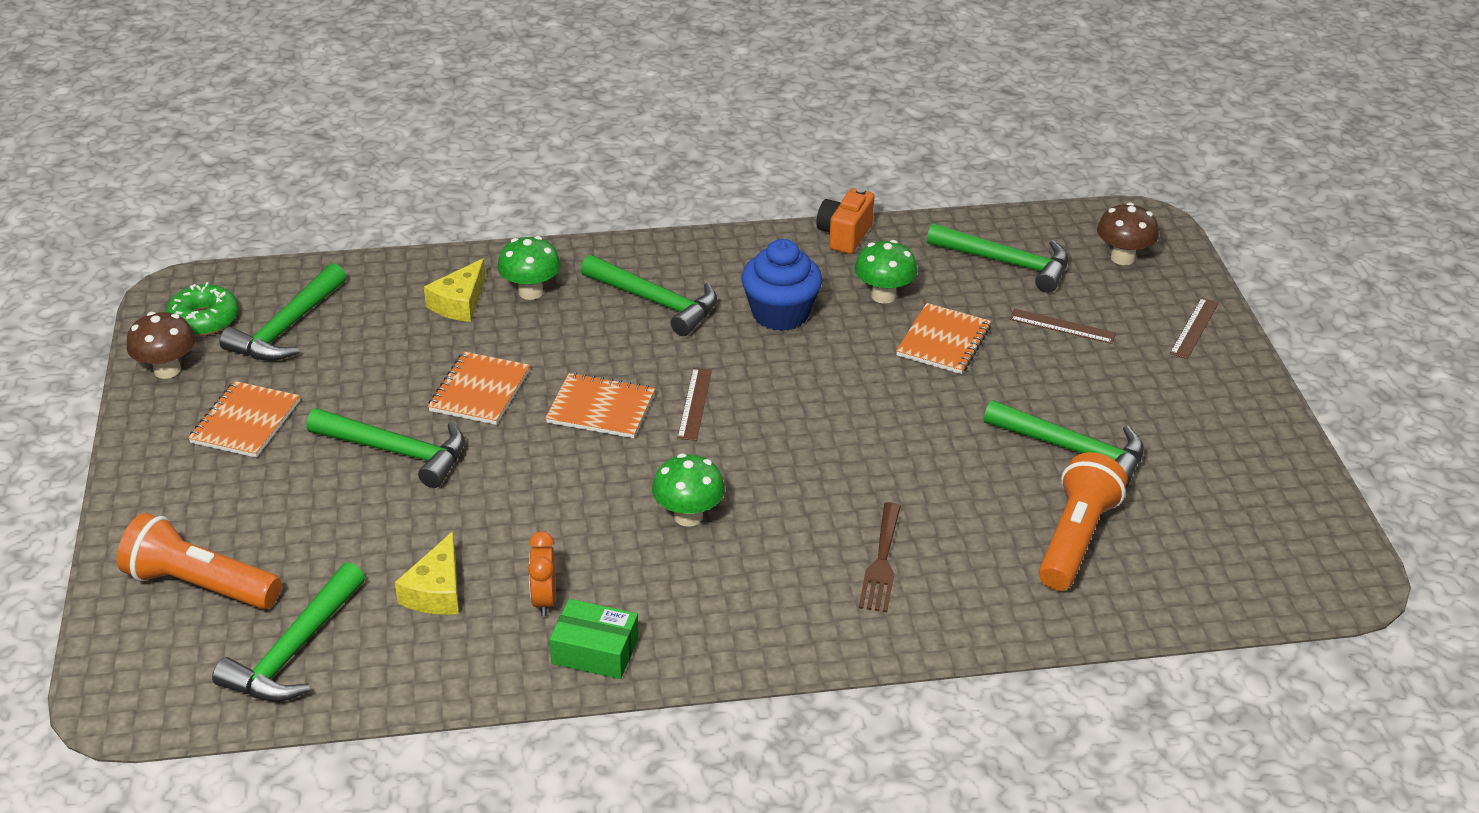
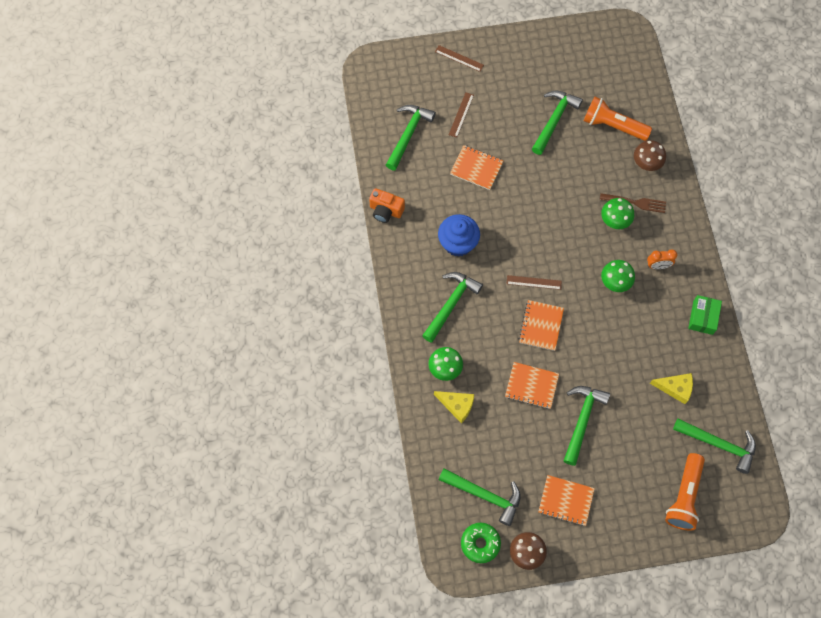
camera: 90 degrees left, 30 degrees up
orange clock [528,531,555,616] -> orange clock moved to [647,249,677,269]
green mushroom [854,240,917,304] -> green mushroom moved to [601,198,634,229]
brown mushroom [1097,202,1159,265] -> brown mushroom moved to [634,140,666,171]

